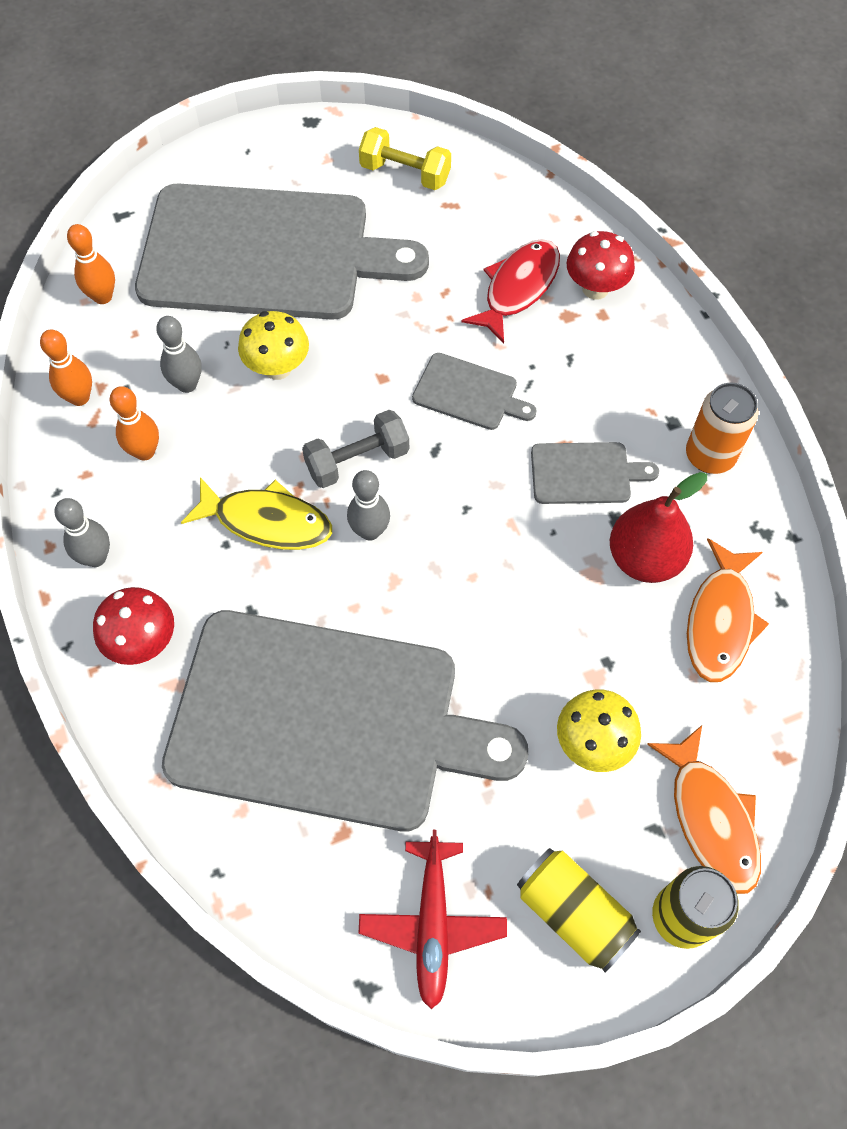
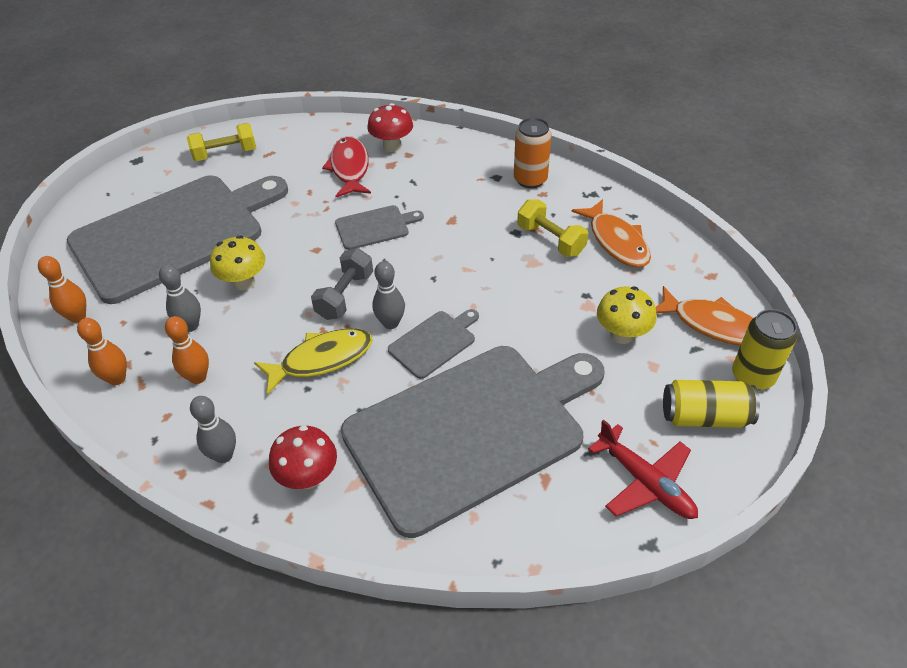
camera: 40 degrees left, 15 degrees down
grey cutting board [531,442,659,504] -> grey cutting board moved to [388,309,479,379]
red pear [610,472,707,583] -> yellow dumbbell [517,199,588,257]

